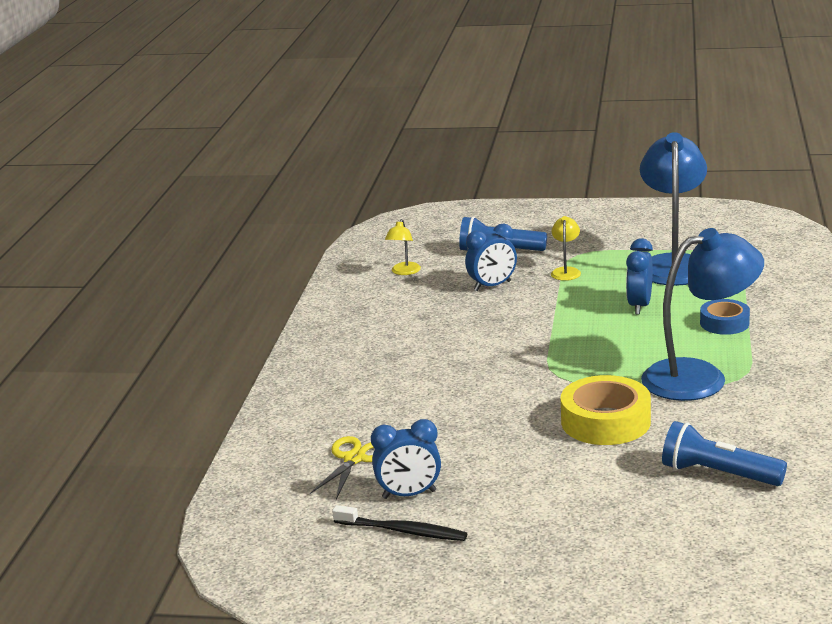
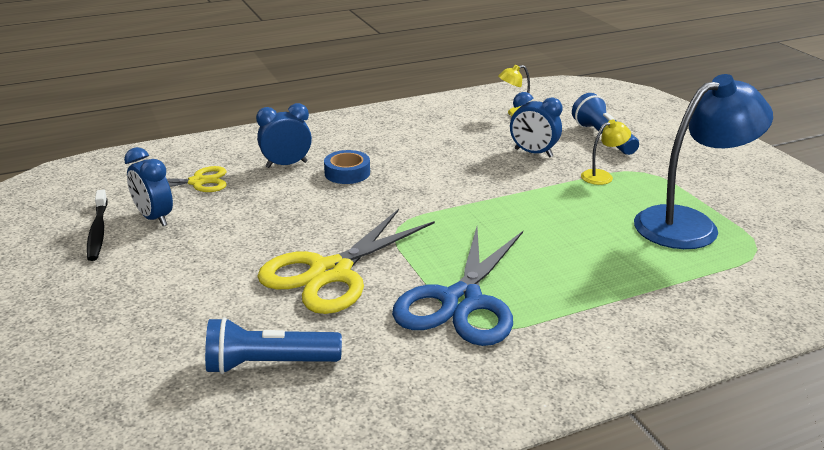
camera: 55 degrees right, 5 degrees up
yellow tape [561,375,651,445] -> yellow scissors [257,209,435,314]
blue clock [626,238,653,315] -> blue clock moved to [256,103,312,168]
blue lamp [641,228,764,401] -> blue scissors [392,227,523,346]
blue flashlight [662,421,787,486] -> blue flashlight turned 90 degrees counterclockwise [205,317,342,374]
blue tape [700,299,750,335] -> blue tape moved to [324,150,370,184]

